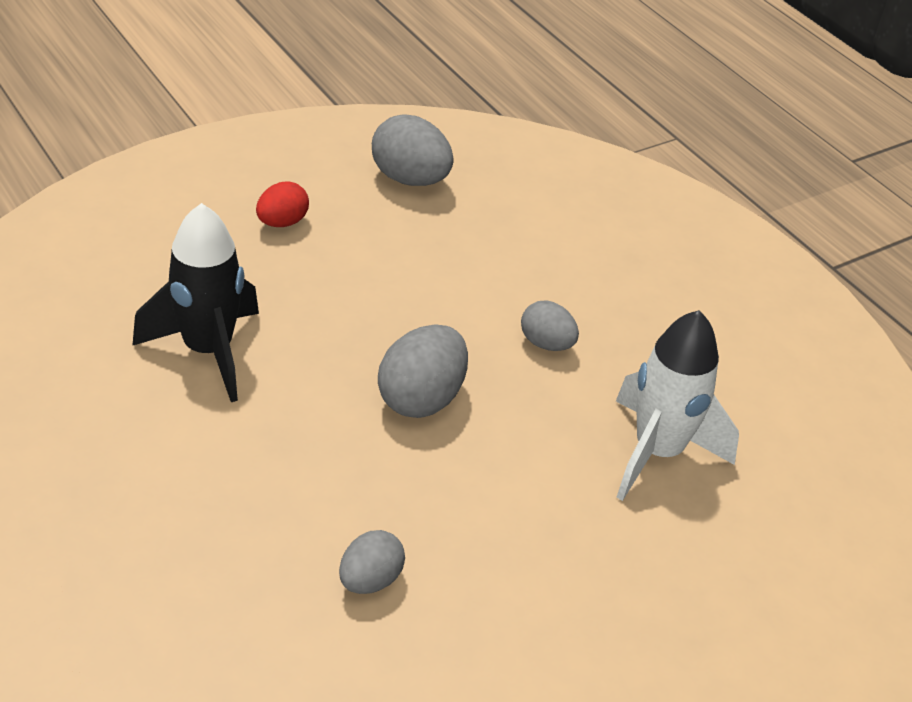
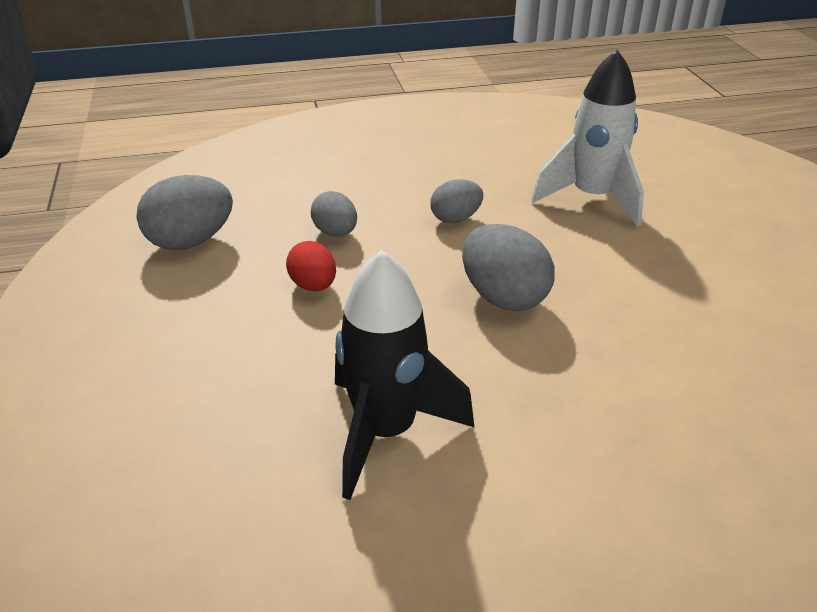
camera: 65 degrees left, 5 degrees down
red egg [256,181,309,227] -> red egg moved to [286,241,336,291]
grey egg [339,530,405,594] -> grey egg moved to [311,191,357,236]

